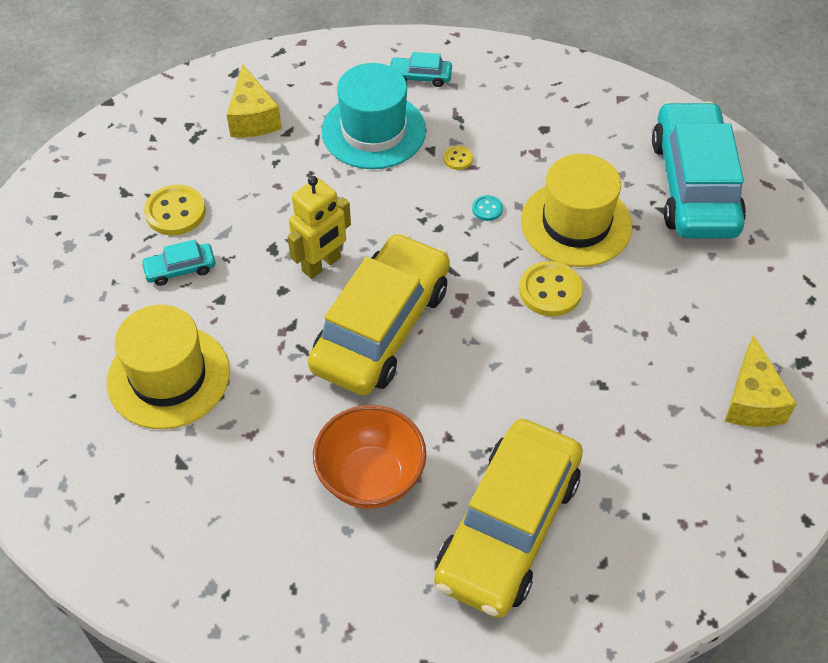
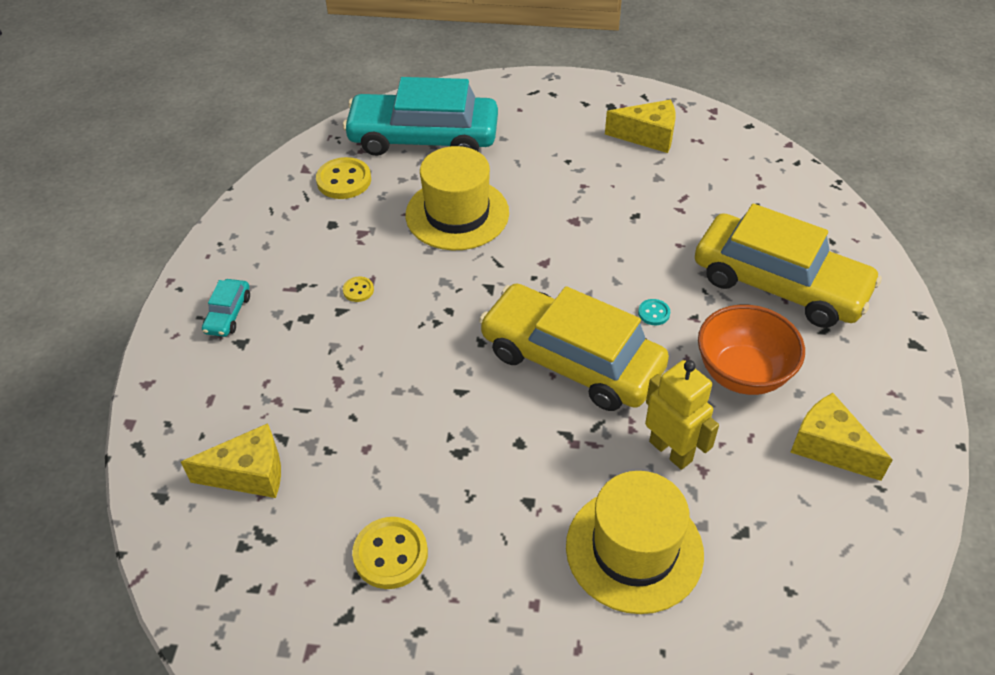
camera: 85 degrees left, 5 degrees down
turquoise car [141,239,216,286] -> none
yellow robot [287,176,351,279] -> yellow robot moved to [645,360,719,470]
turquoise hat [322,63,426,169] -> none
turquoise button [472,195,503,221] -> turquoise button moved to [638,299,670,325]
yellow button [519,261,583,316] -> yellow button moved to [316,157,371,199]
none -> yellow cheese [790,393,892,481]

